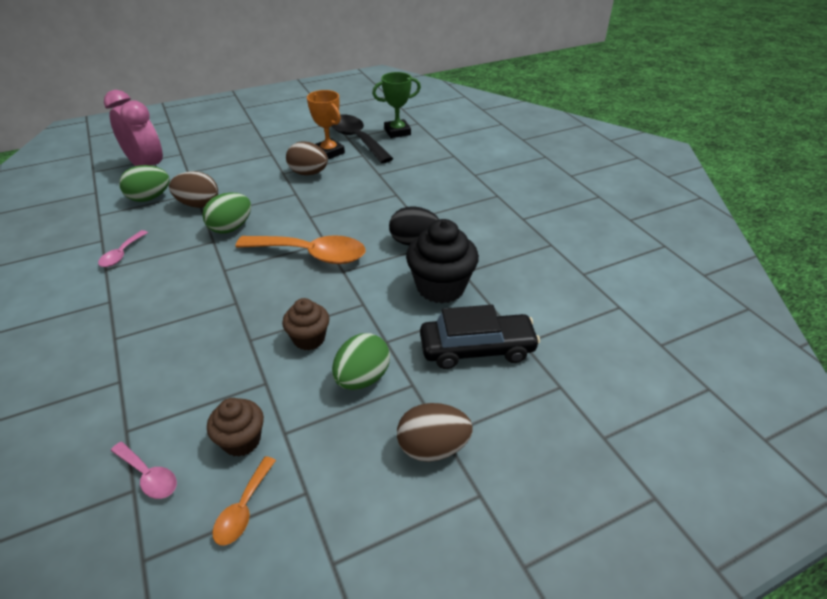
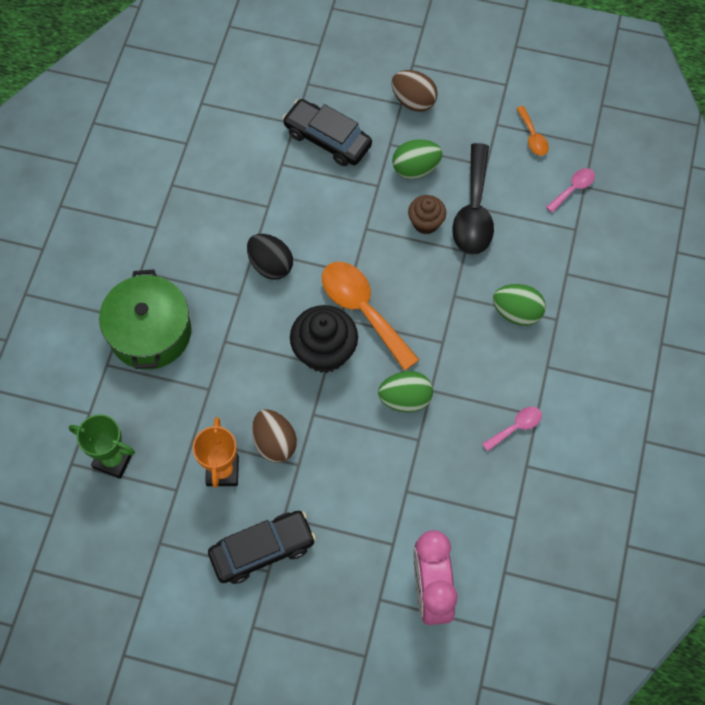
camera: 140 degrees left, 25 degrees up
pink spoon [111,442,177,499] -> pink spoon turned 60 degrees clockwise [546,168,595,213]
green egg [119,165,170,202] -> green egg moved to [493,284,546,326]
brown egg [169,171,218,208] -> none
brown cupcake [207,398,264,457] -> none
orange spoon [212,456,276,546] -> orange spoon turned 105 degrees clockwise [516,106,549,156]
black spoon [332,114,394,163] -> black spoon moved to [452,143,494,255]
black cupcake [406,219,479,303] -> black cupcake moved to [290,305,358,373]
none -> green pot [99,269,191,369]
none -> black car [208,511,316,584]

